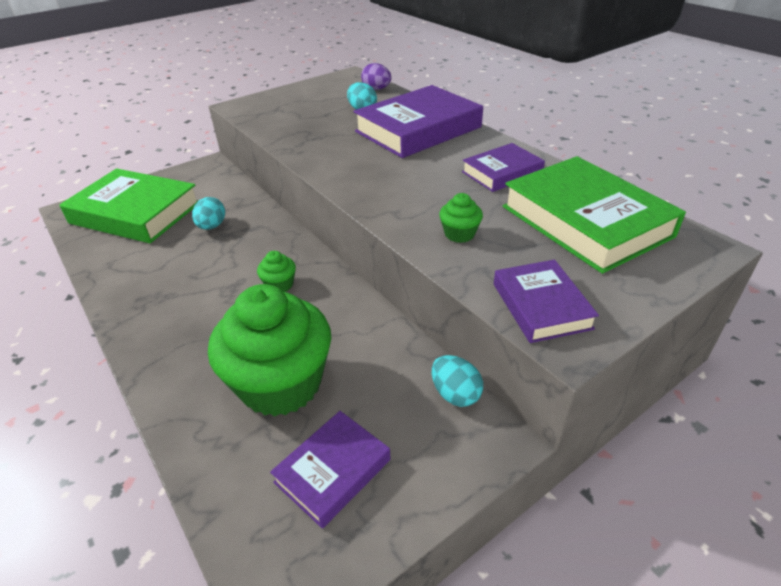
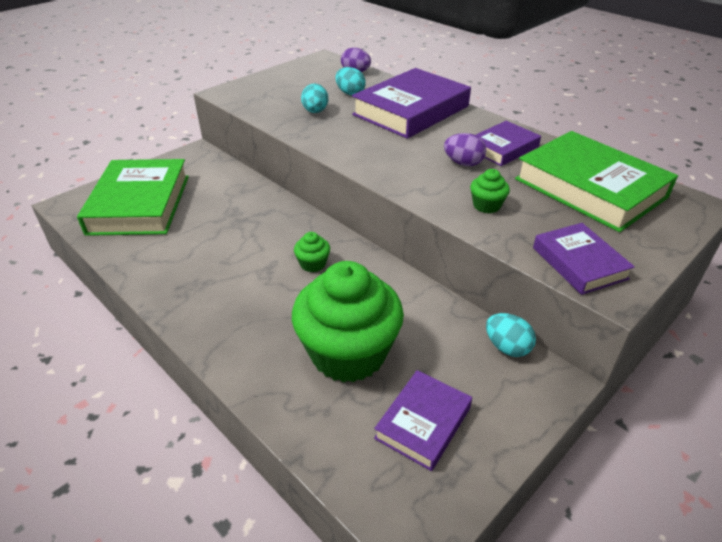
camera: 10 degrees left, 0 degrees up
green book [59,169,198,243] -> green book turned 75 degrees clockwise [77,159,189,236]
turquoise egg [192,197,225,230] -> turquoise egg moved to [301,84,328,113]
none -> purple egg [444,133,486,166]

